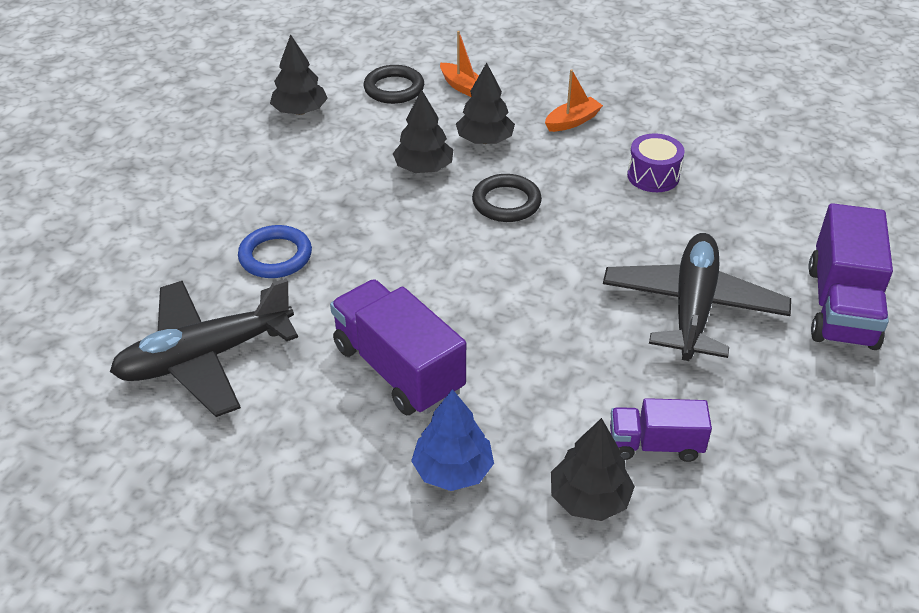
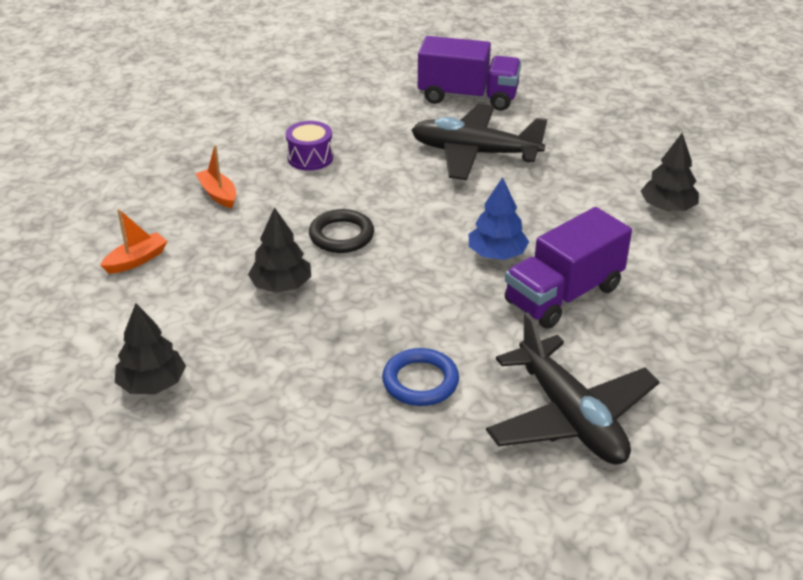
camera: 90 degrees left, 5 degrees down
black ring [364,65,424,104] -> none
blue tree [411,389,494,491] -> blue tree moved to [469,177,529,260]
black tree [456,63,515,144] -> none
purple truck [610,398,712,462] -> none

